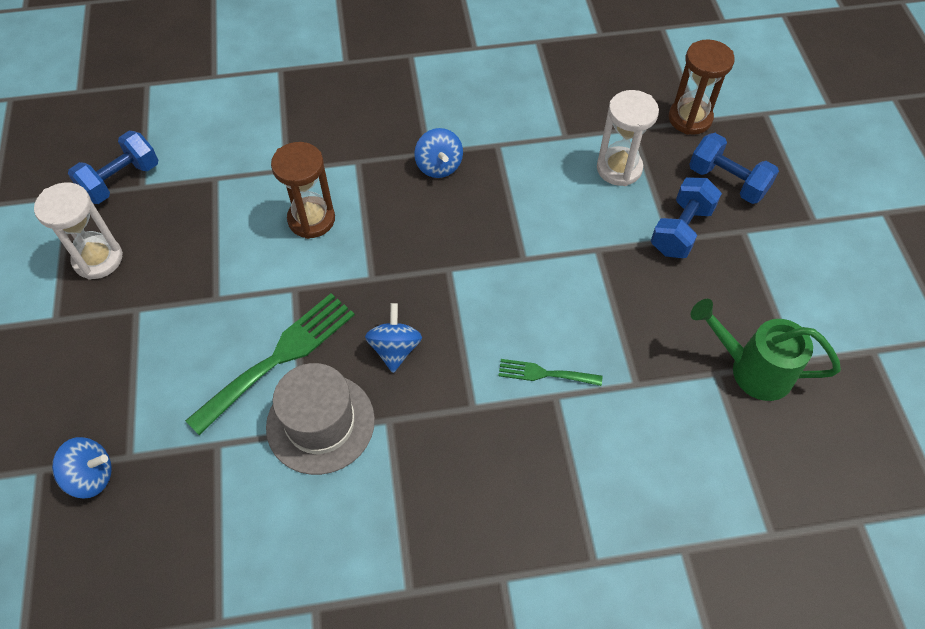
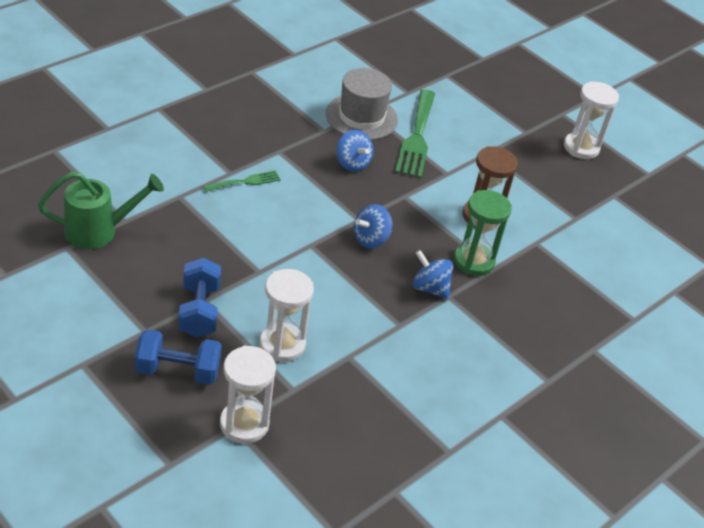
camera: 140 degrees right, 15 degrees down
blue spinning top [52,437,112,499] -> blue spinning top moved to [354,204,392,249]
blue dumbbell [68,131,158,204] -> none
brown hourglass [669,39,735,135] -> white hourglass [220,345,276,444]
none -> green hourglass [454,190,512,276]

